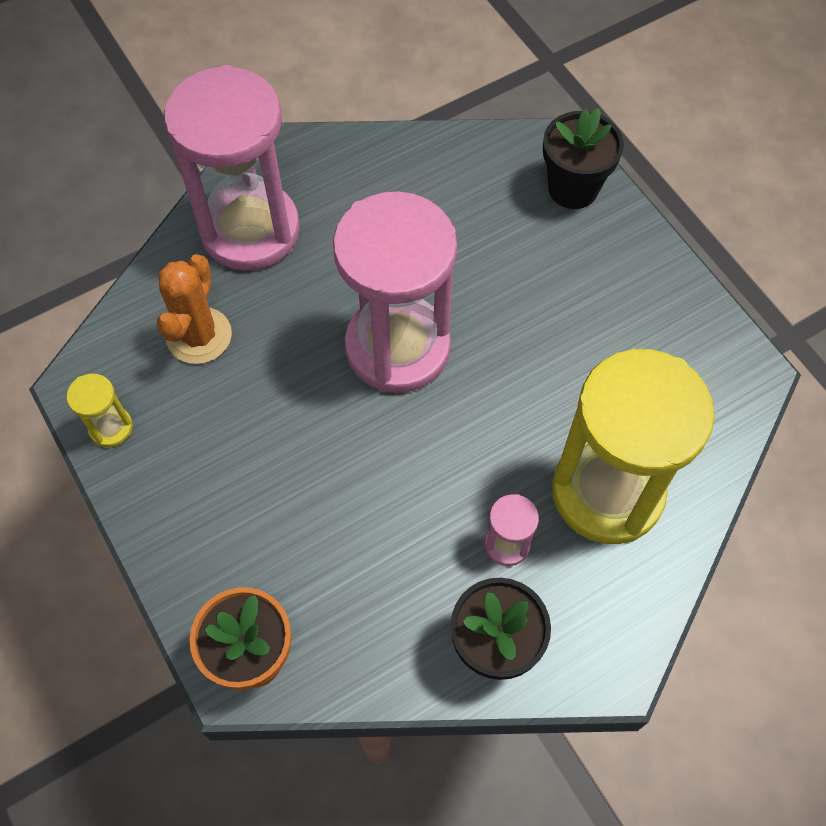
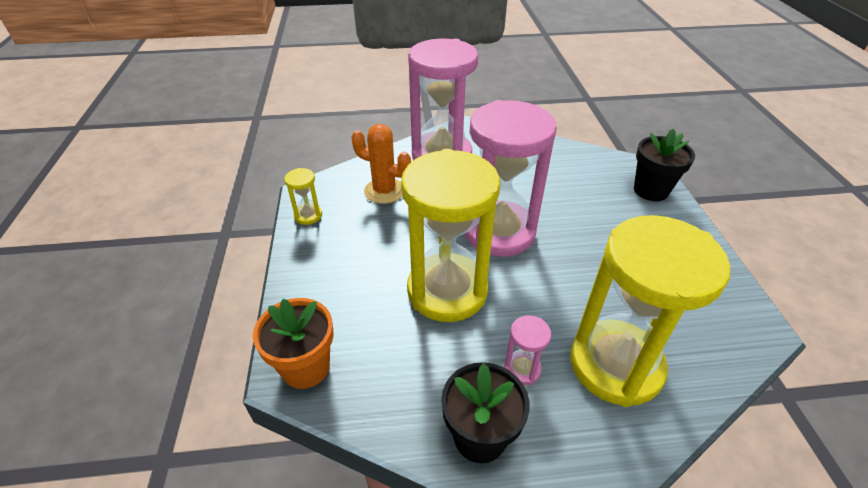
camera: 25 degrees right, 20 degrees down
orange cactus [157,254,232,364] -> orange cactus turned 75 degrees clockwise [351,124,411,204]
none -> yellow hourglass [401,149,500,322]

